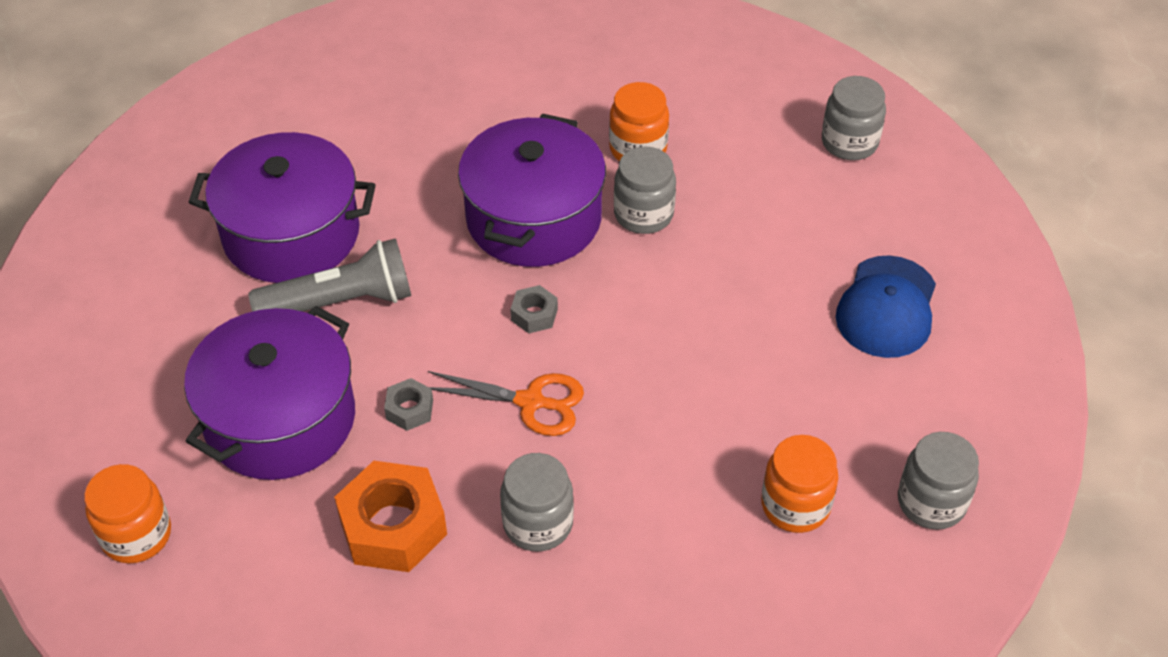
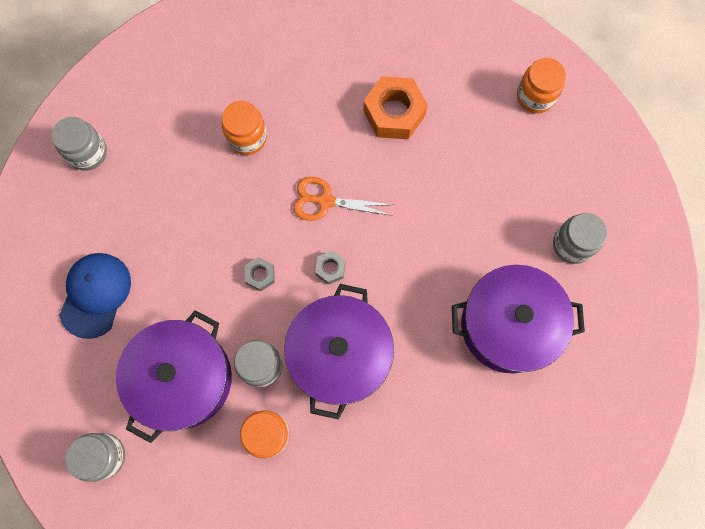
camera: 175 degrees right, 25 degrees up
purple pot [184,306,355,480] -> purple pot moved to [116,310,232,443]
grey flashlight [249,238,411,312] -> none
grey nut [384,378,433,431] -> grey nut moved to [245,257,275,291]
grey jar [500,453,574,551] -> grey jar moved to [553,213,607,264]
orange jar [761,435,838,533] -> orange jar moved to [222,101,267,155]

